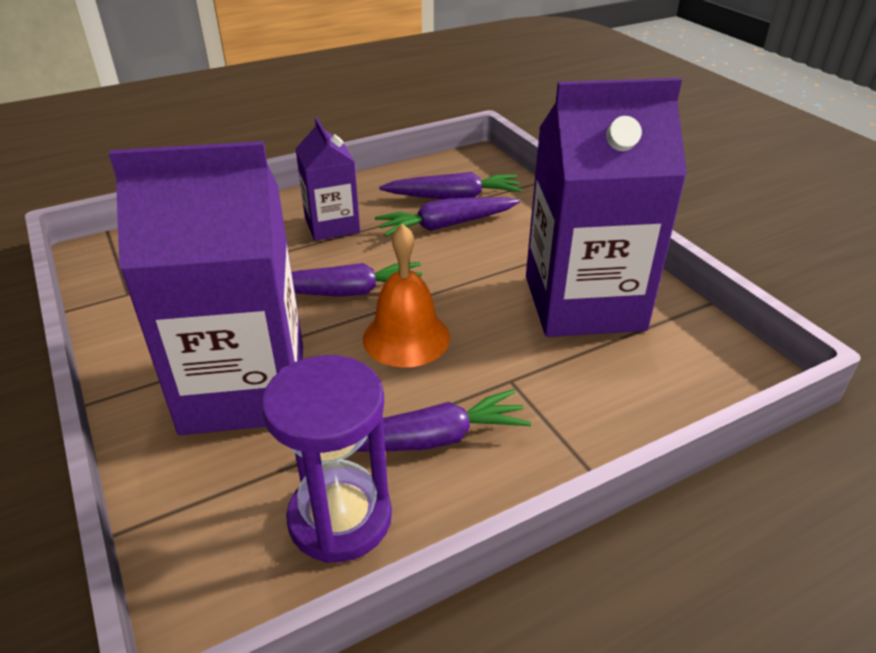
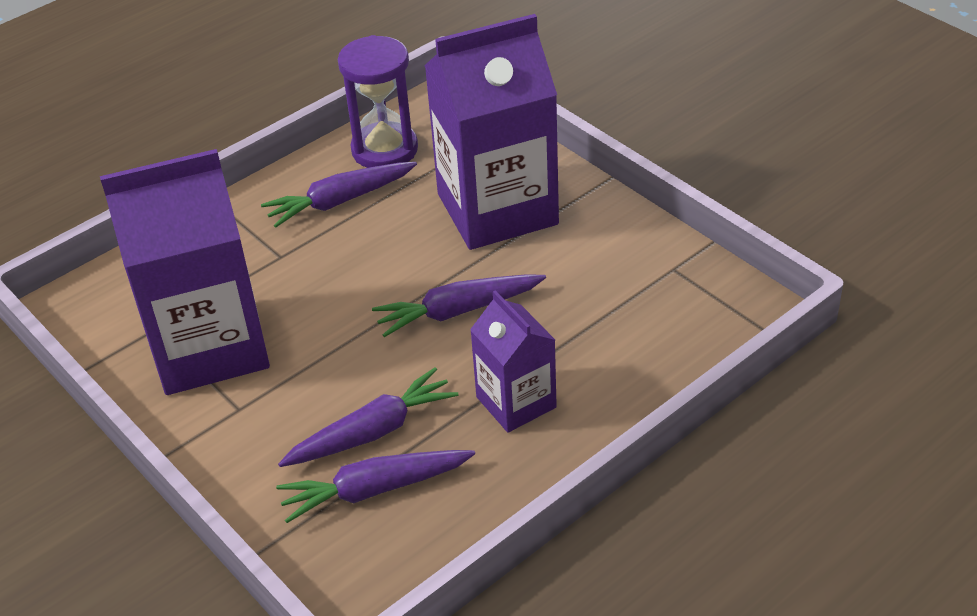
camera: 170 degrees right, 5 degrees up
orange bell [363,224,450,368] -> none

